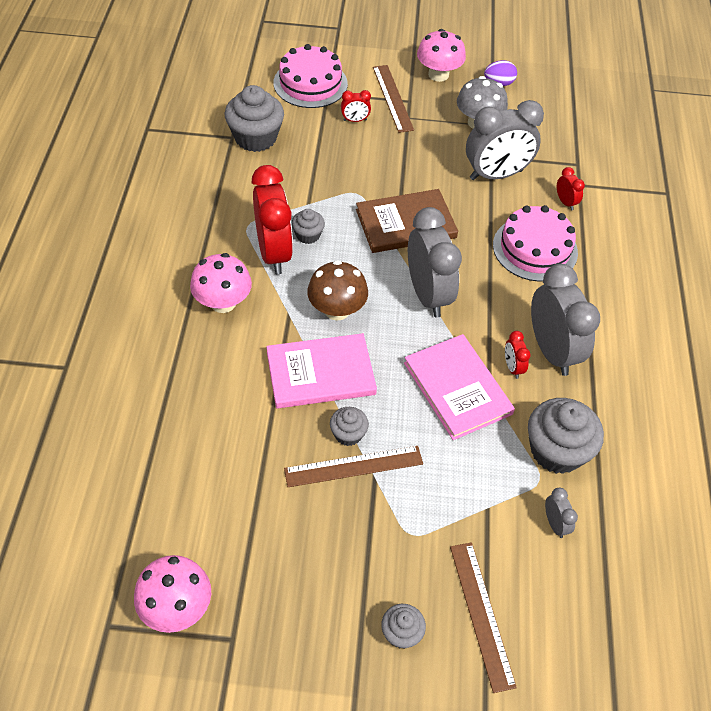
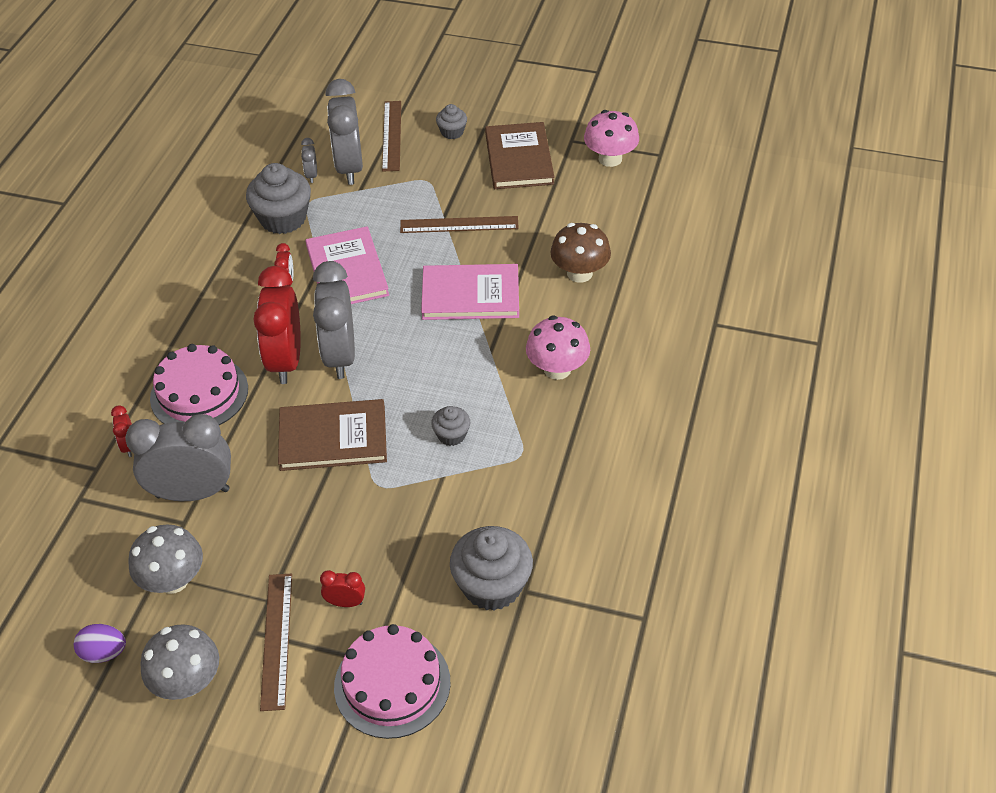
camera: 165 degrees left, 5 degrees down
red clock [252,165,293,274] -> red clock moved to [253,266,301,384]
brown mushroom [307,260,368,321] -> brown mushroom moved to [550,223,611,283]
grey cupcake [330,407,369,446] -> none
pink mushroom [417,29,466,82] -> grey mushroom [140,624,219,700]
grey clock [531,264,600,376] -> grey clock moved to [325,79,363,185]
none -> brown book [485,122,554,189]

